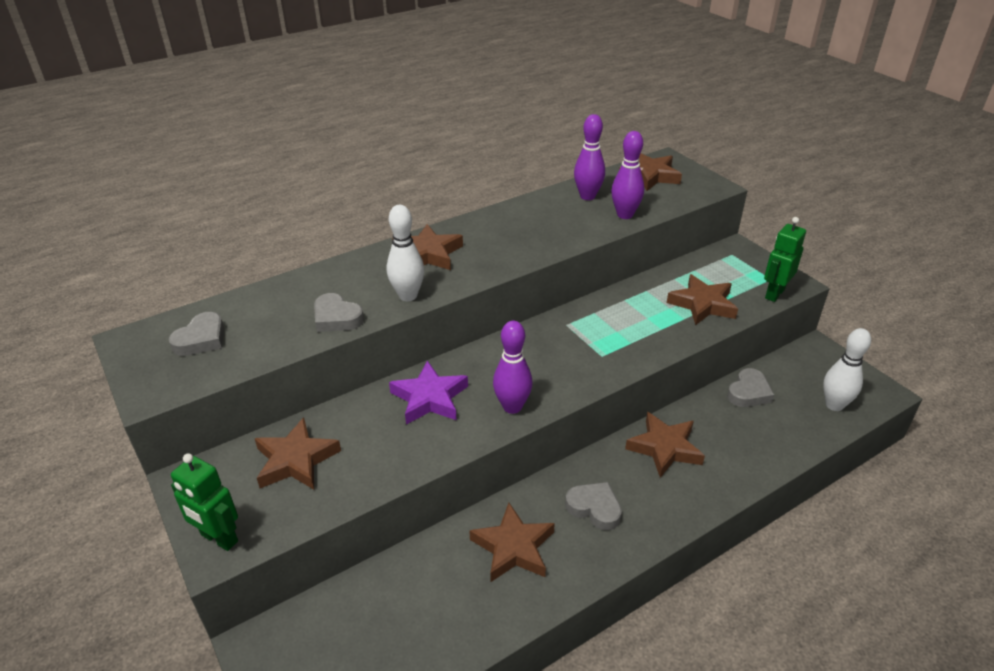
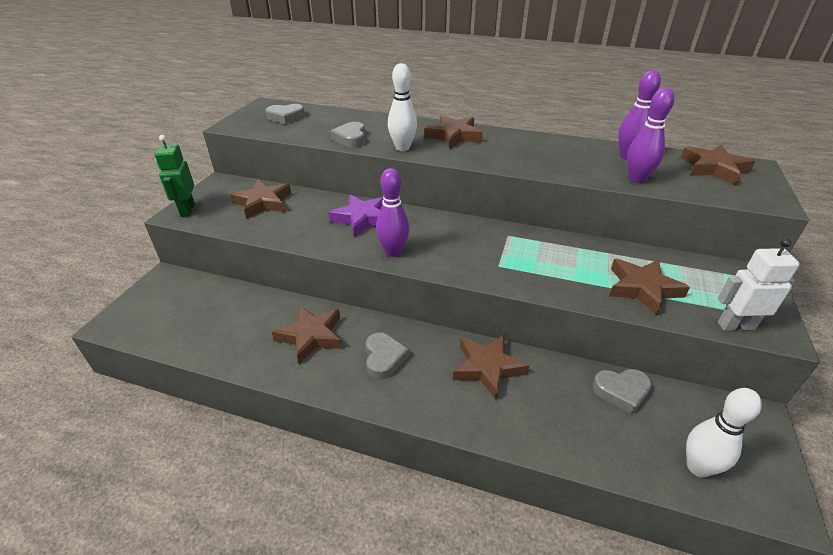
camera: 50 degrees right, 0 degrees up
green robot [764,217,806,302] -> white robot [718,238,800,331]

